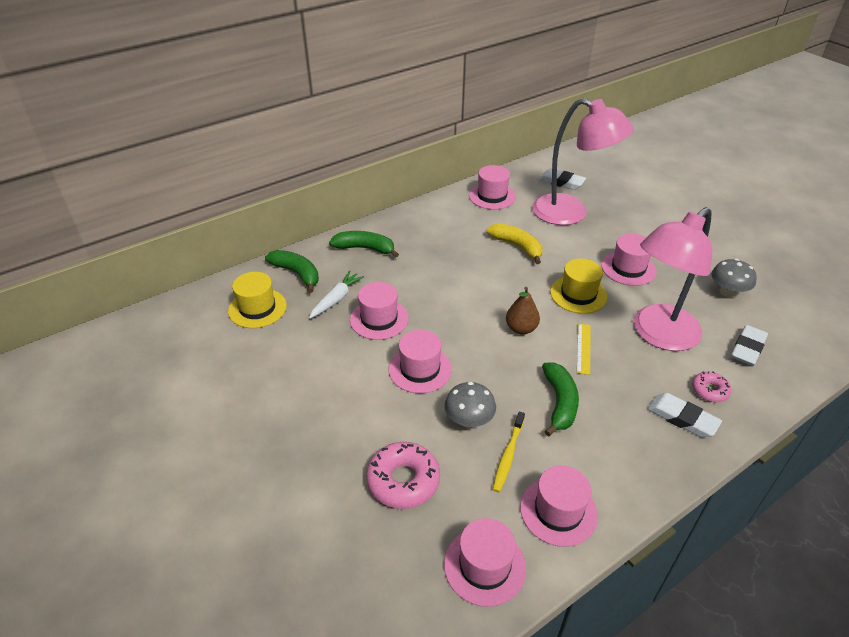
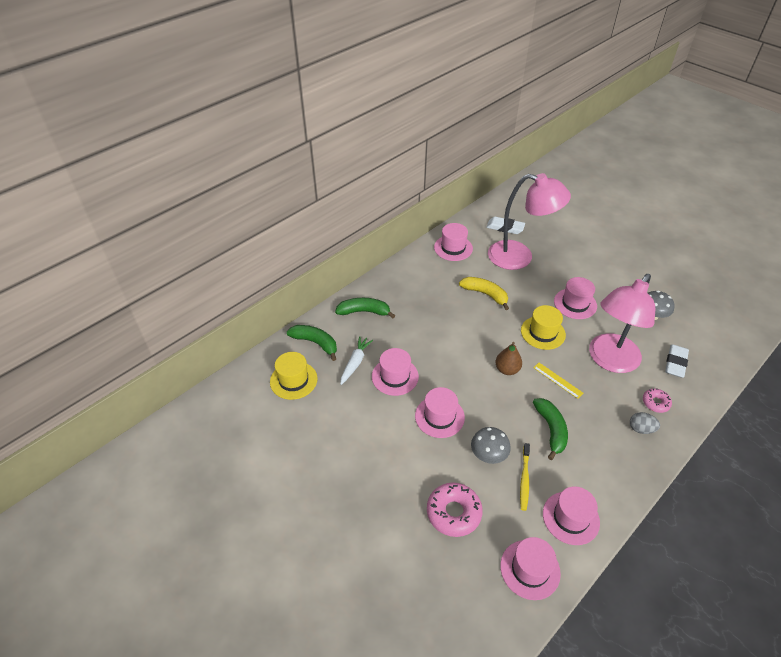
camera: 10 degrees left, 5 degrees up
yellow ruler [577,324,591,375] -> yellow ruler turned 45 degrees counterclockwise [533,363,583,399]
white eraser [647,393,722,438] -> grey egg [630,412,660,434]

